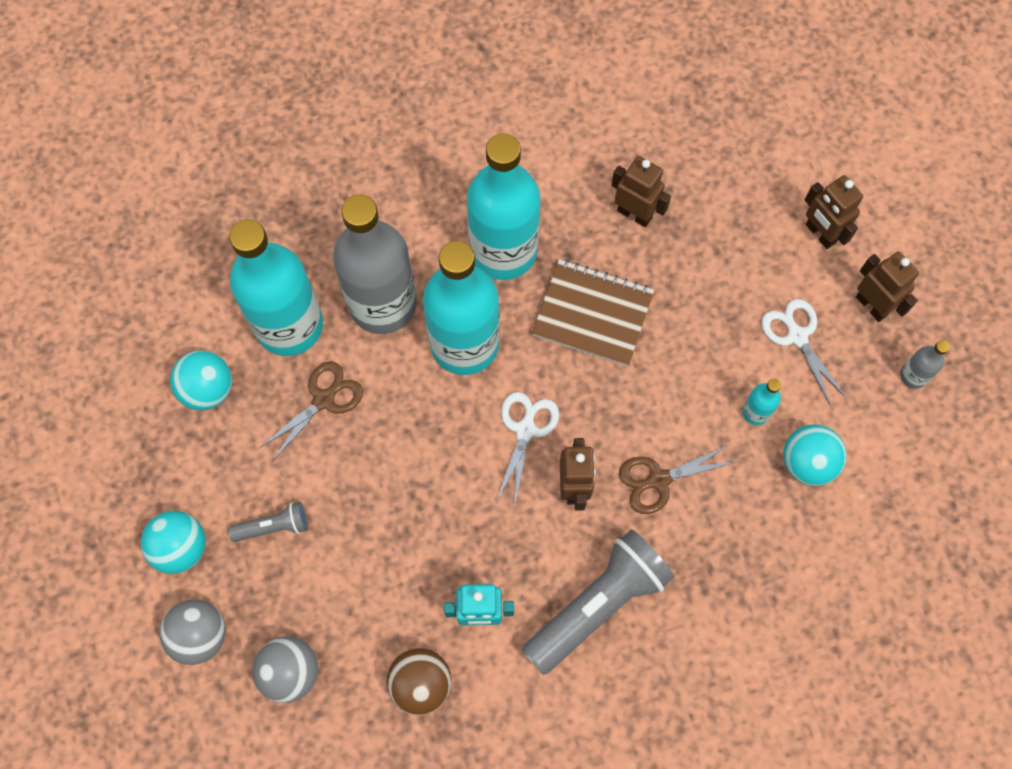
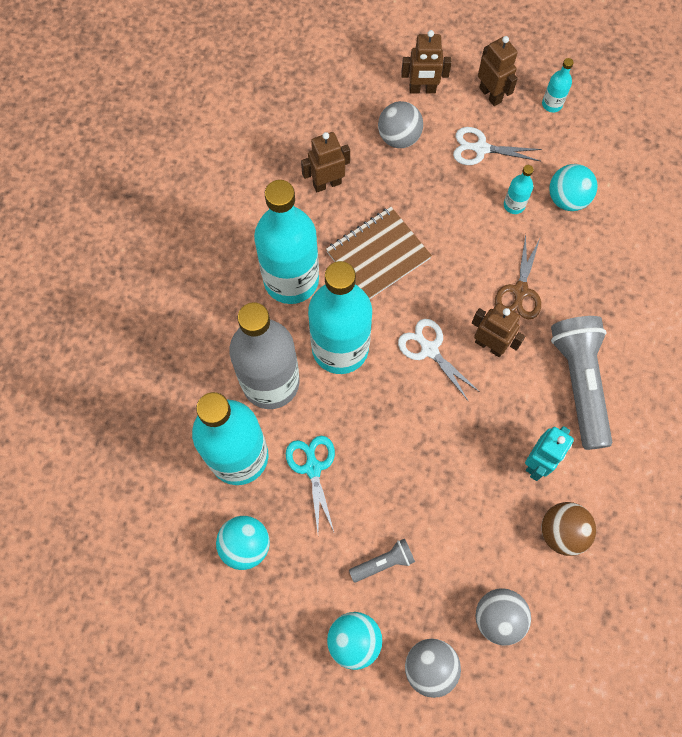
camera: 55 degrees left, 0 degrees up
grey flashlight [229,502,308,542] -> grey flashlight turned 45 degrees clockwise [349,539,415,582]
brown scissors [258,362,363,462] -> turquoise scissors [286,436,335,532]
brown robot [856,251,919,322] -> brown robot turned 60 degrees clockwise [478,36,518,106]
grey bottle [900,340,950,389] -> turquoise bottle [542,58,574,112]
none -> grey ball [378,101,423,148]

